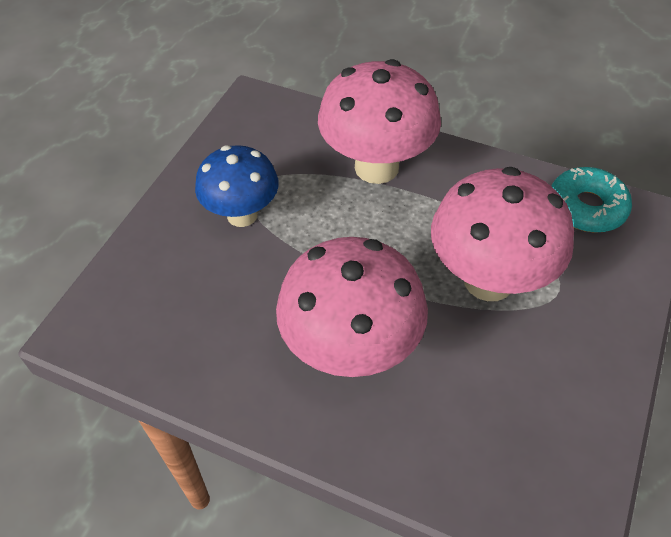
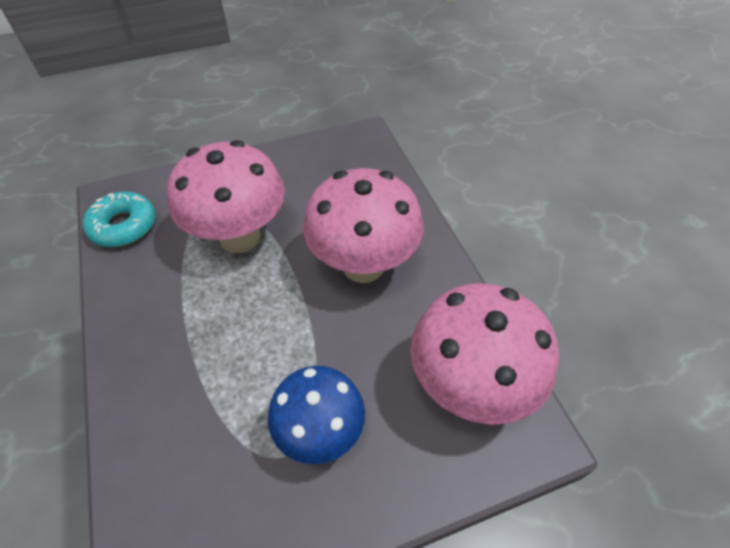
camera: 135 degrees left, 0 degrees up
pink mushroom [318,59,441,184] -> pink mushroom moved to [410,283,559,425]

